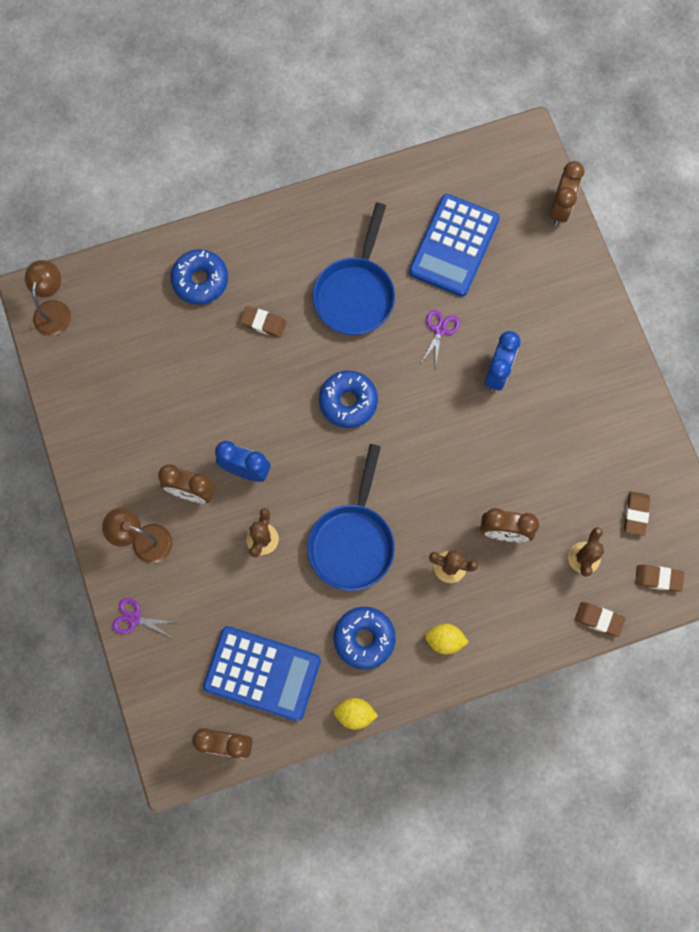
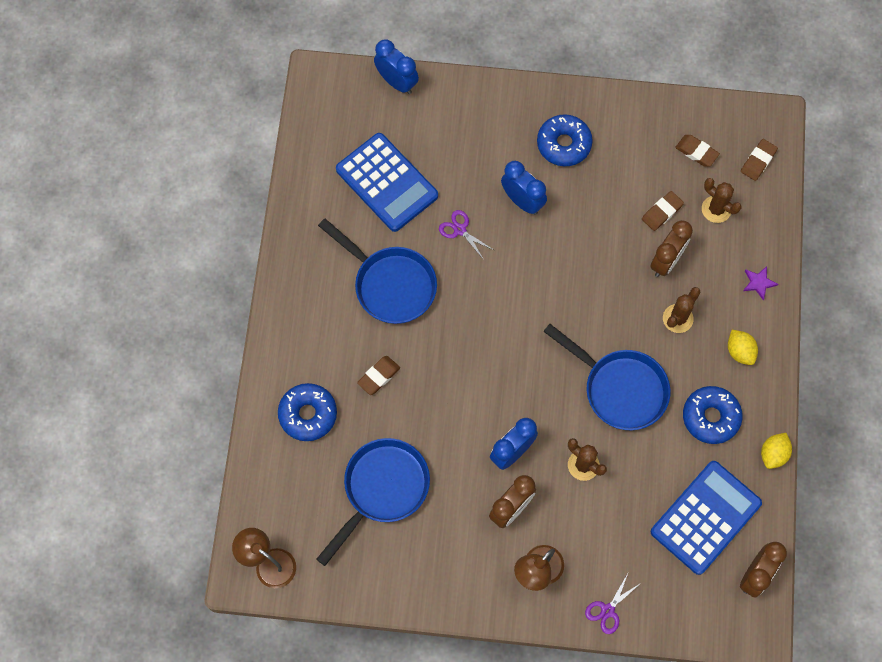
camera: 65 degrees left, 5 degrees down
blue donut [319,370,378,428] -> blue donut moved to [537,114,593,166]
yellow lemon [425,624,469,654] -> yellow lemon turned 60 degrees counterclockwise [728,330,758,365]
brown clock [550,161,584,226] -> blue clock [374,39,419,94]
brown eraser [575,602,625,637] -> brown eraser moved to [642,191,684,231]
none -> blue pan [316,438,430,566]
none -> purple star [743,266,778,300]

